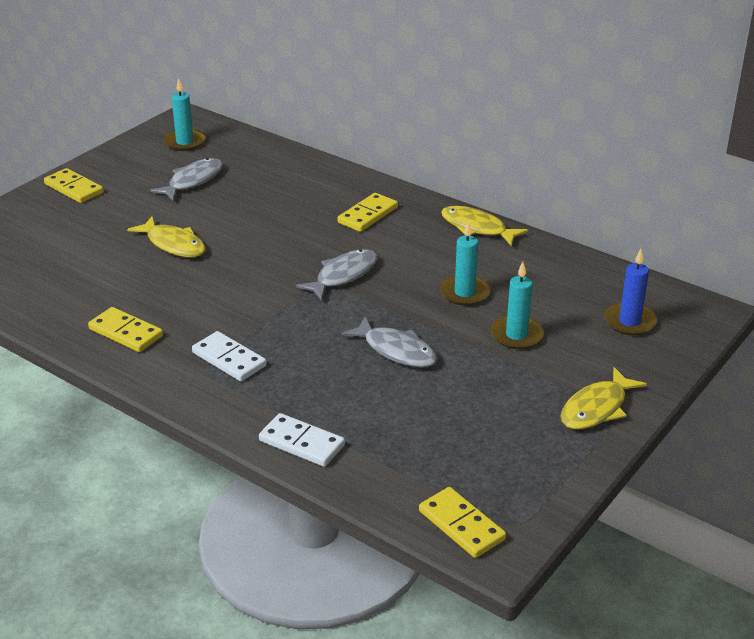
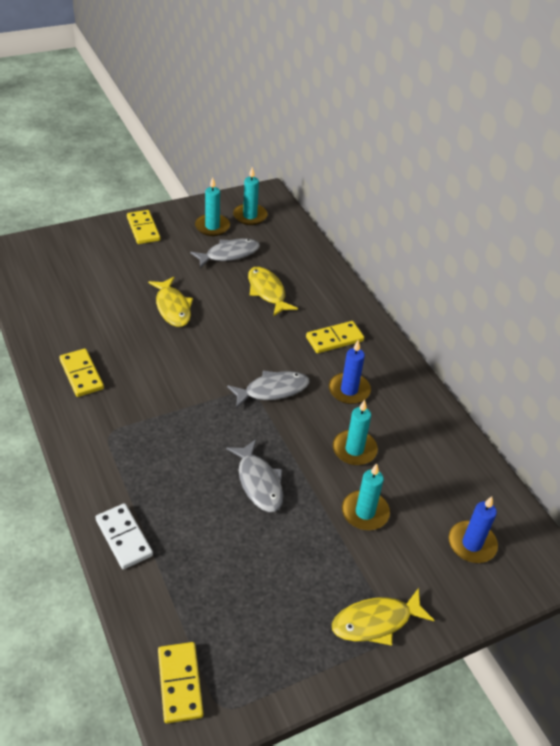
camera: 25 degrees right, 10 degrees up
white domino [192,331,267,381] -> none
yellow fish [441,206,528,246] -> yellow fish moved to [248,267,298,317]
none -> turquoise candle [195,177,230,236]
none -> blue candle [329,340,371,404]

